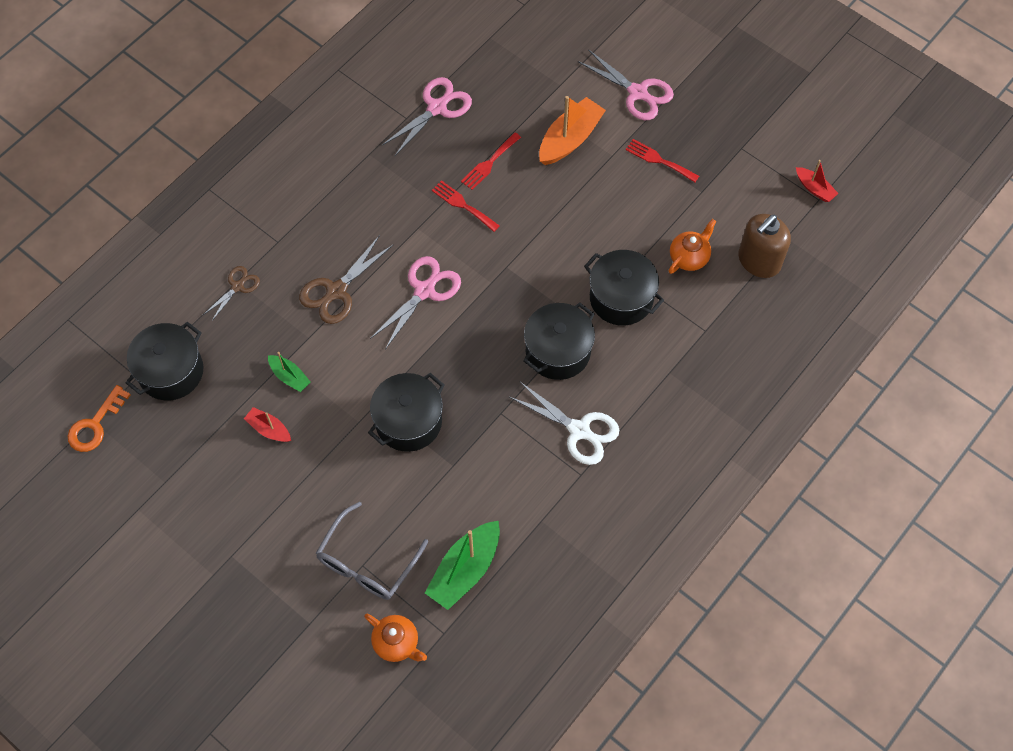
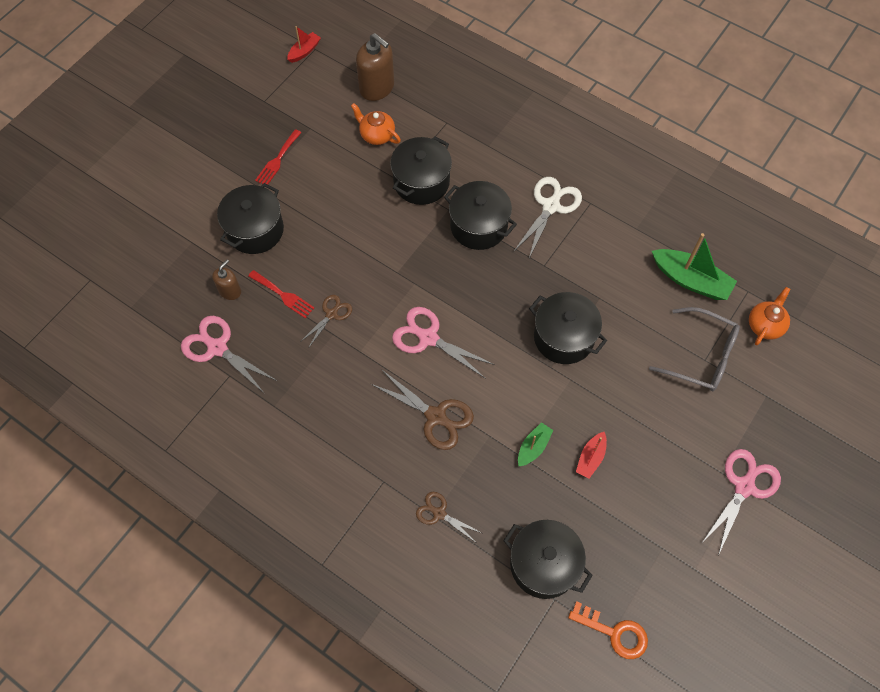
camera: 95 degrees left, 0 degrees up
red fork [432,180,500,232] -> brown scissors [300,295,352,347]
orange boat [539,96,606,165] -> black pot [217,183,284,254]
pink scissors [577,49,674,120] -> pink scissors moved to [701,449,781,556]
none -> brown soap dispenser [212,260,241,300]

